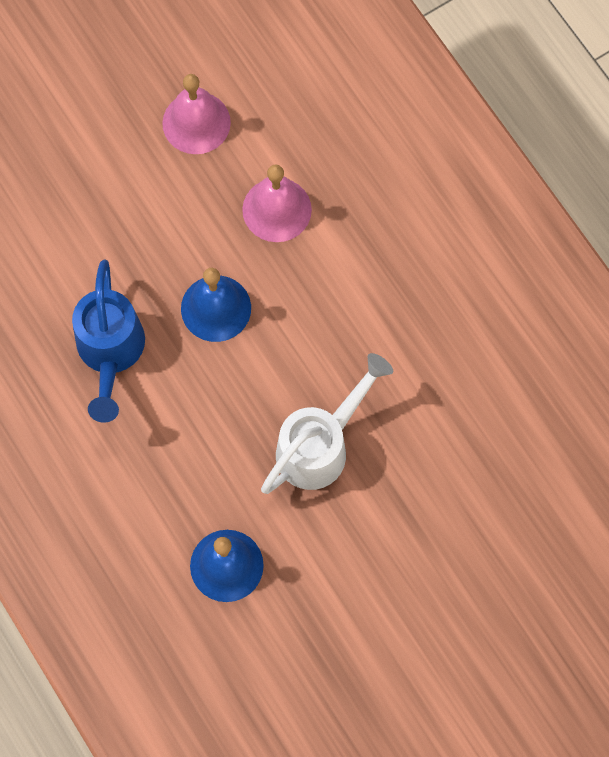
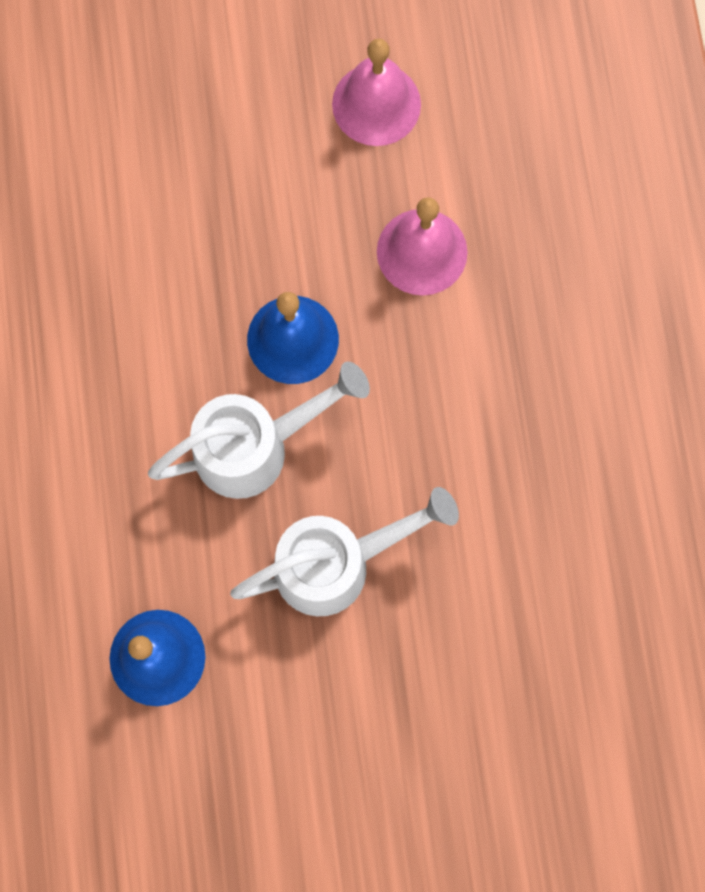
camera: 25 degrees right, 5 degrees up
blue watering can [72,260,145,423] -> none
none -> white watering can [148,361,370,499]

